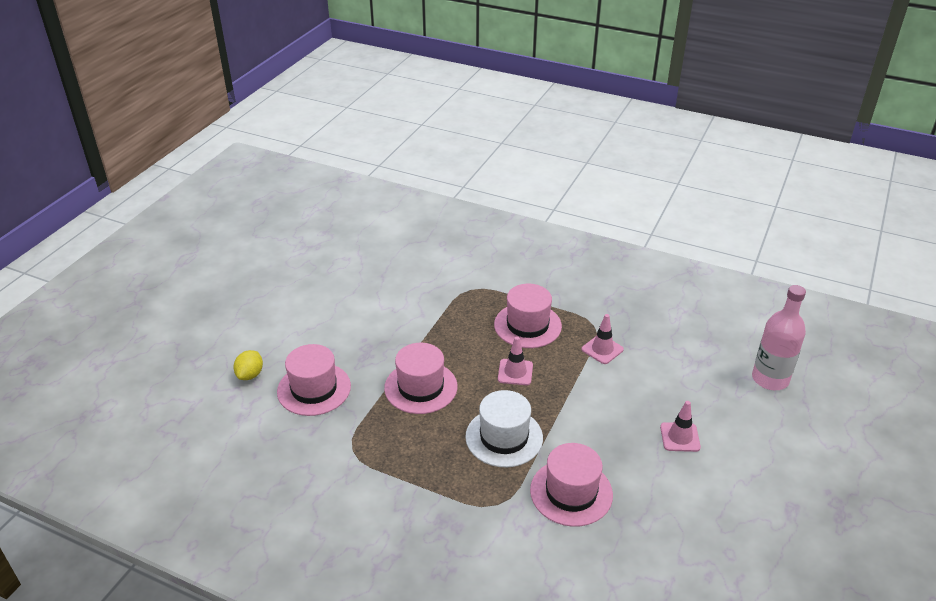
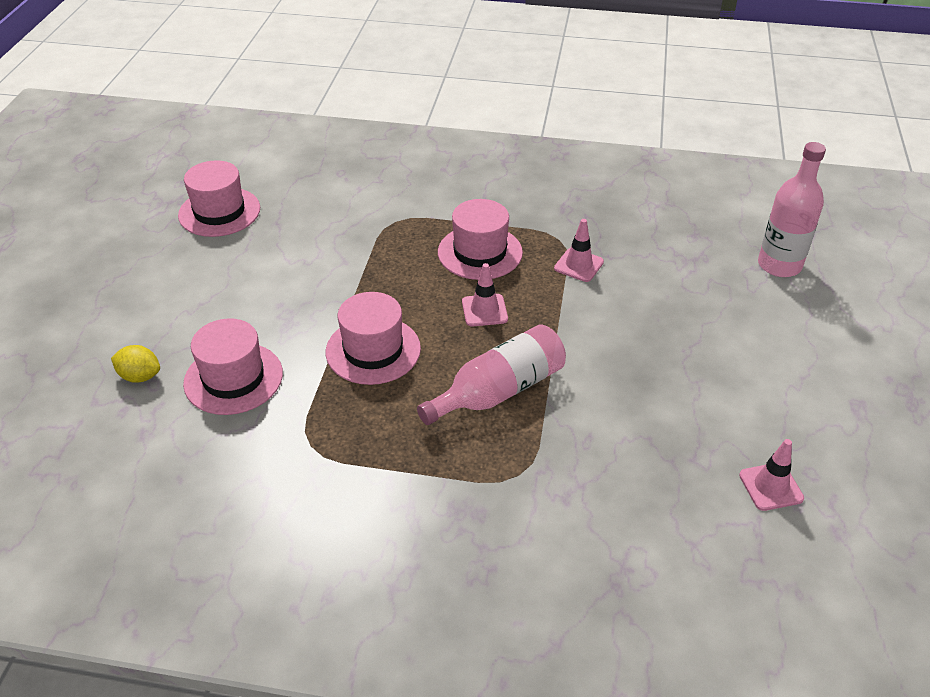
camera: 15 degrees left, 5 degrees up
yellow lemon [233,350,263,380] -> yellow lemon turned 75 degrees counterclockwise [111,345,160,383]
white hat [465,390,543,468] -> pink bottle [417,324,566,425]
pink hat [530,443,613,527] -> pink hat moved to [178,160,260,237]
pink traffic cone [660,401,701,452] -> pink traffic cone moved to [739,439,804,511]

